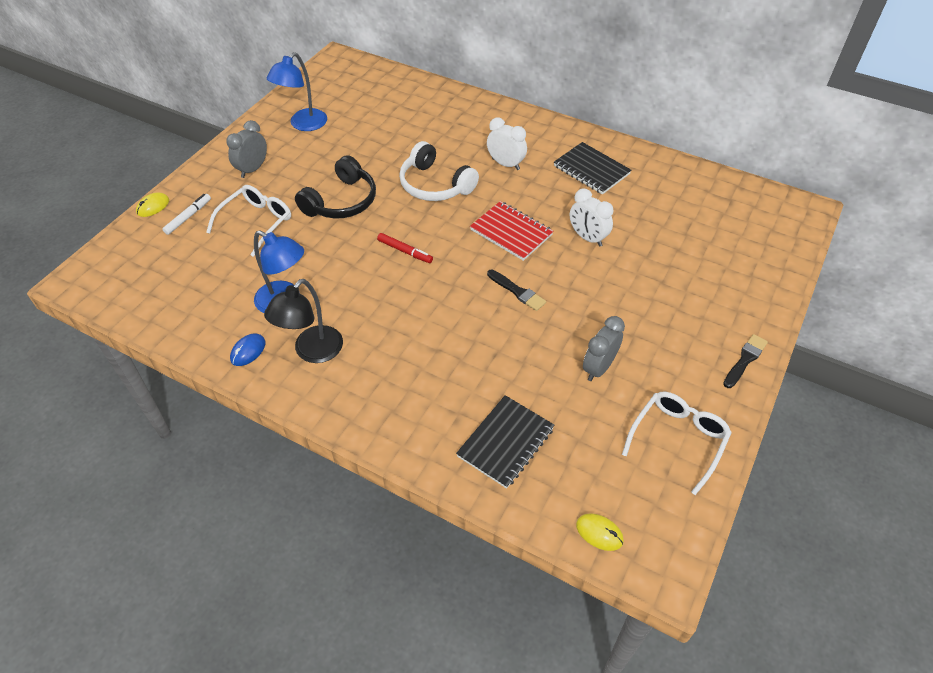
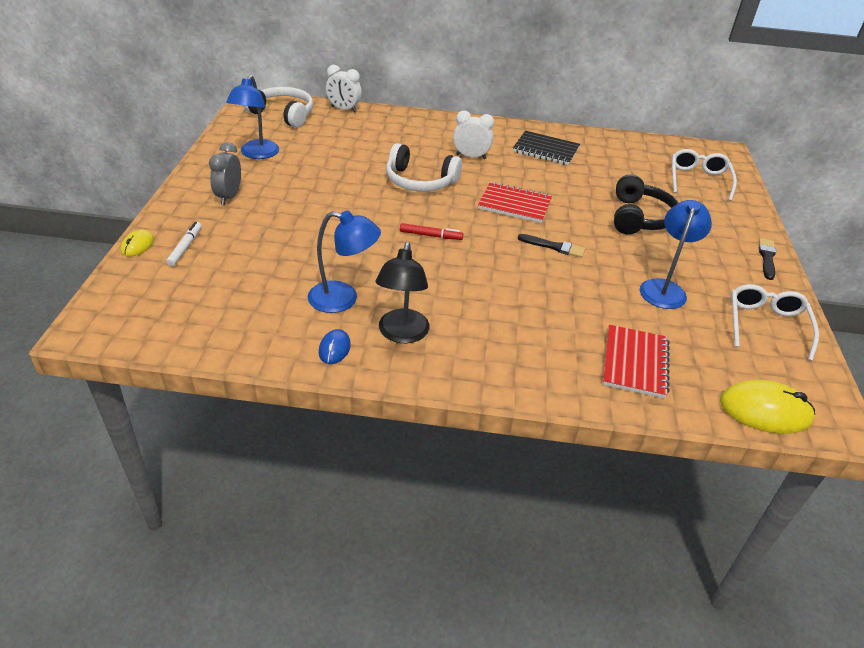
camera: 25 degrees left, 10 degrees down
white glasses [206,185,291,257] -> white glasses moved to [672,149,737,201]
black headphones [295,155,376,219] -> black headphones moved to [614,174,679,235]
black notebook [456,395,554,489] -> red notebook [603,325,670,398]
white clock [570,188,613,247] -> white clock moved to [326,65,362,112]
yellow mouse [576,513,624,551] -> yellow mouse [720,380,815,434], size x1.86
grey clock [583,316,625,381] -> blue lamp [640,200,712,309]
none -> white headphones [243,87,313,128]

